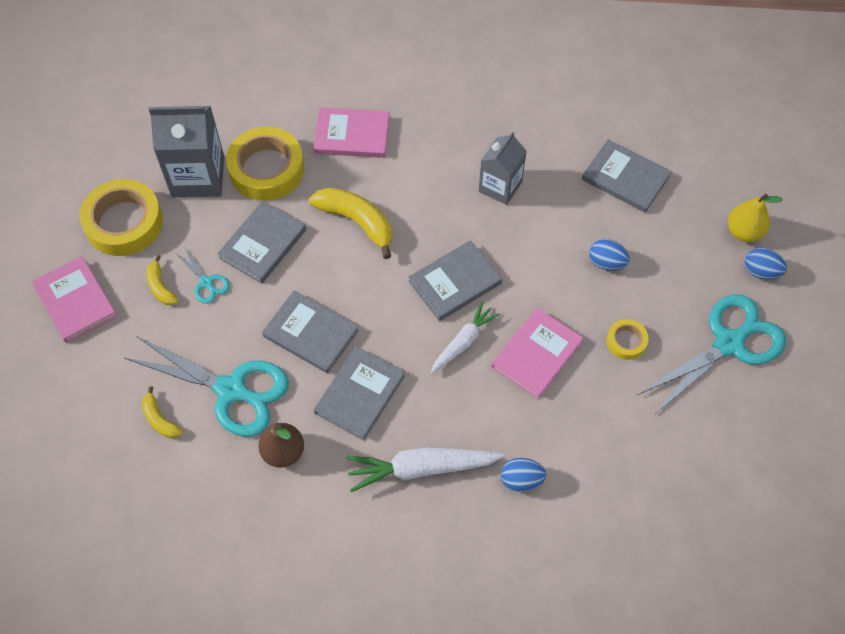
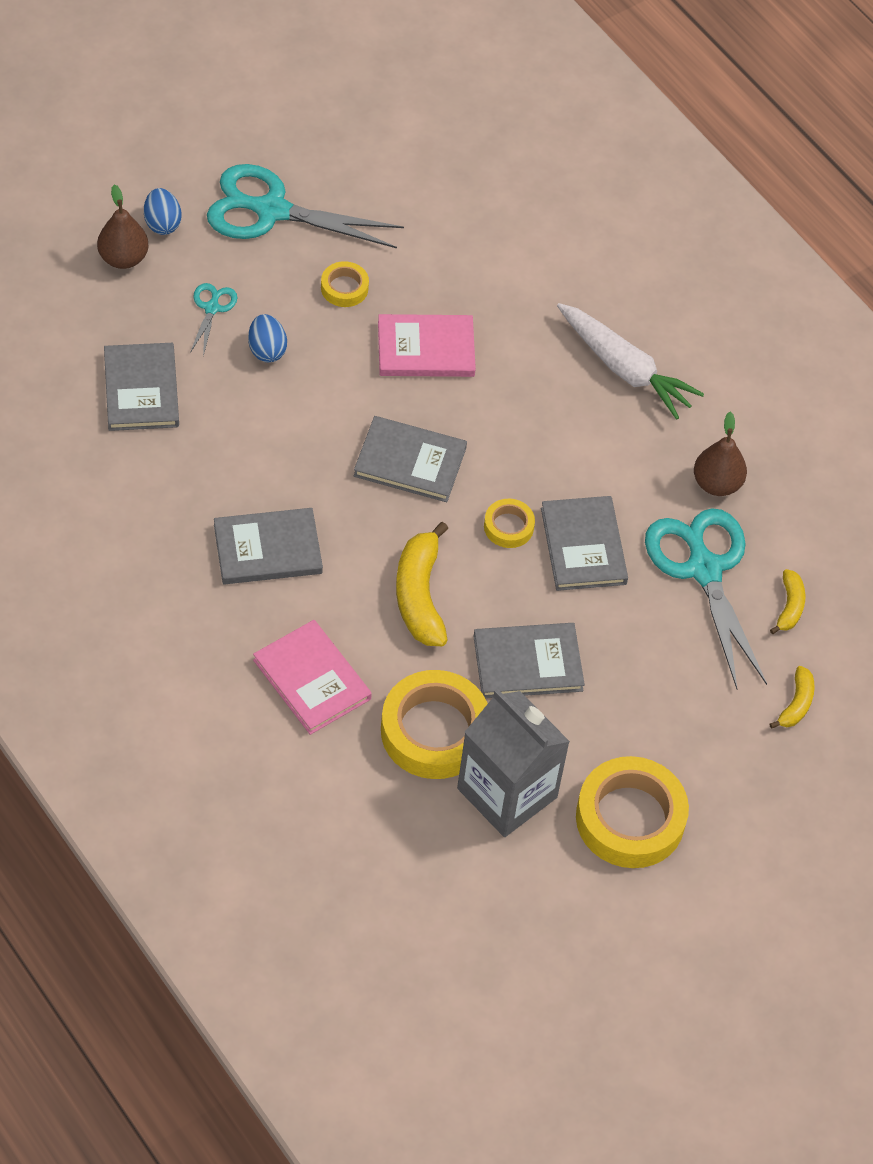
camera: 135 degrees left, 5 degrees down
pink book [32,256,117,343] -> none
yellow banana [146,255,178,305] -> yellow banana moved to [769,666,815,729]
turquoise scissors [175,248,230,304] -> turquoise scissors moved to [190,283,237,356]
grey book [314,347,405,441] -> grey book moved to [214,508,323,584]
white carrot [431,302,500,373] -> none
grey carton [479,132,527,205] -> none
blue egg [501,458,547,492] -> none
yellow pear [728,194,783,242] -> brown pear [97,185,149,269]
none -> yellow tape [484,499,535,548]

